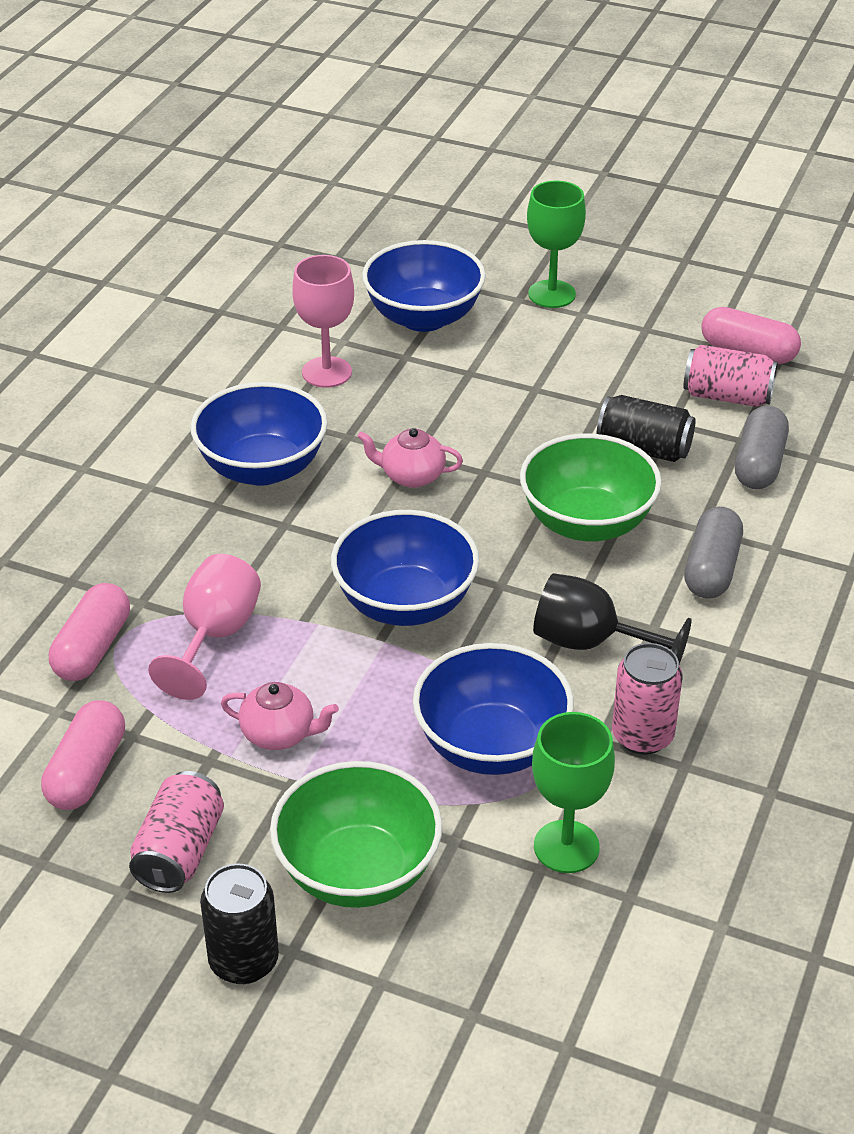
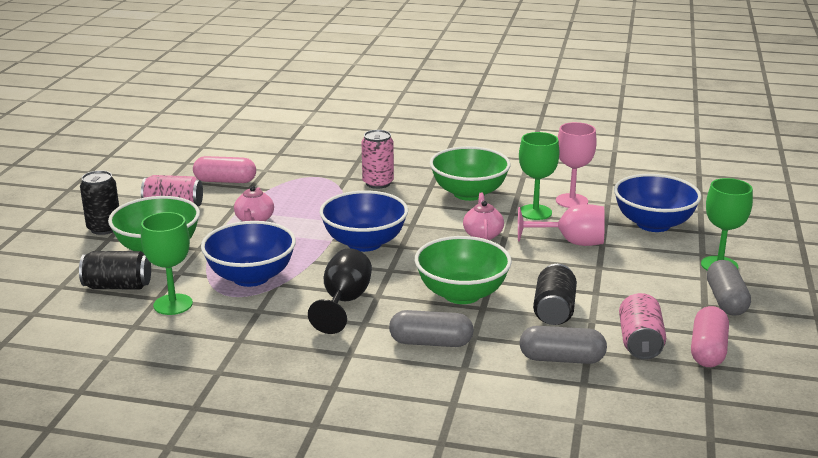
camera: 80 degrees right, 15 degrees down
pink capsule [49,583,130,681] -> none
pink goblet [148,554,261,700] -> pink goblet moved to [518,204,605,246]
blue bowl [191,382,328,486] -> green bowl [430,146,511,201]
pink can [612,643,683,755] -> pink can moved to [362,130,394,189]
none -> black can [79,251,151,289]
none -> green goblet [519,132,559,220]
none -> grey capsule [707,260,751,316]

